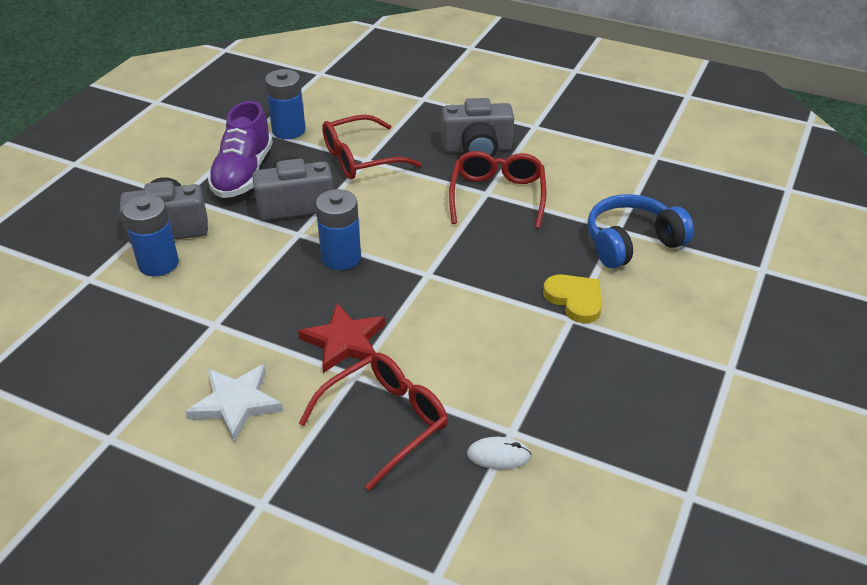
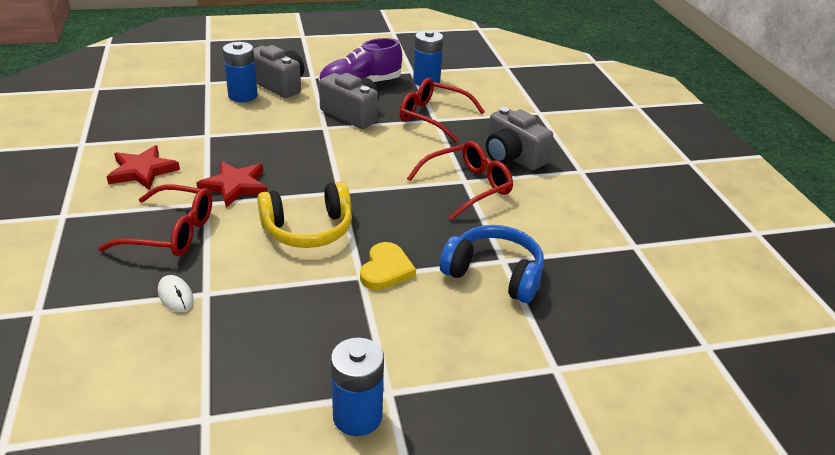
camera: 50 degrees right, 5 degrees down
white star [185,364,283,442] -> red star [107,145,180,190]
blue battery [315,189,361,270] -> blue battery moved to [331,338,384,436]
none -> yellow headphones [257,181,352,248]

